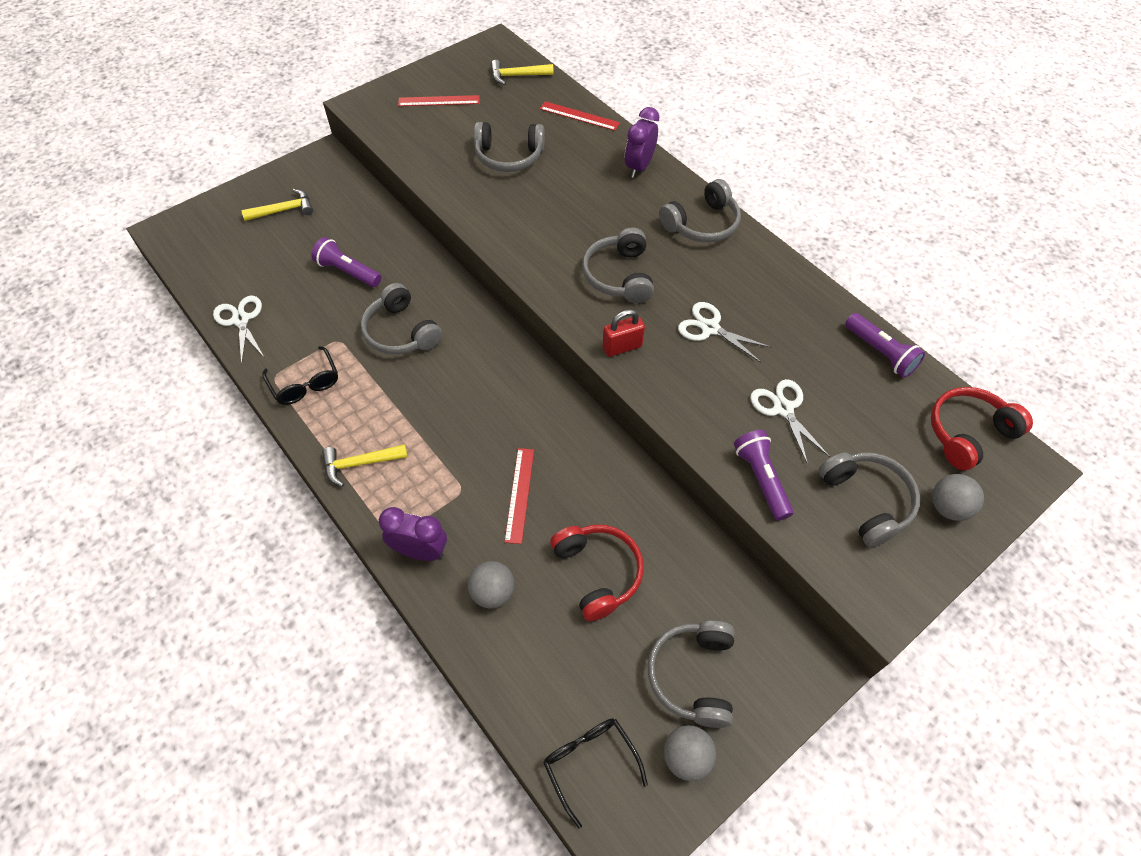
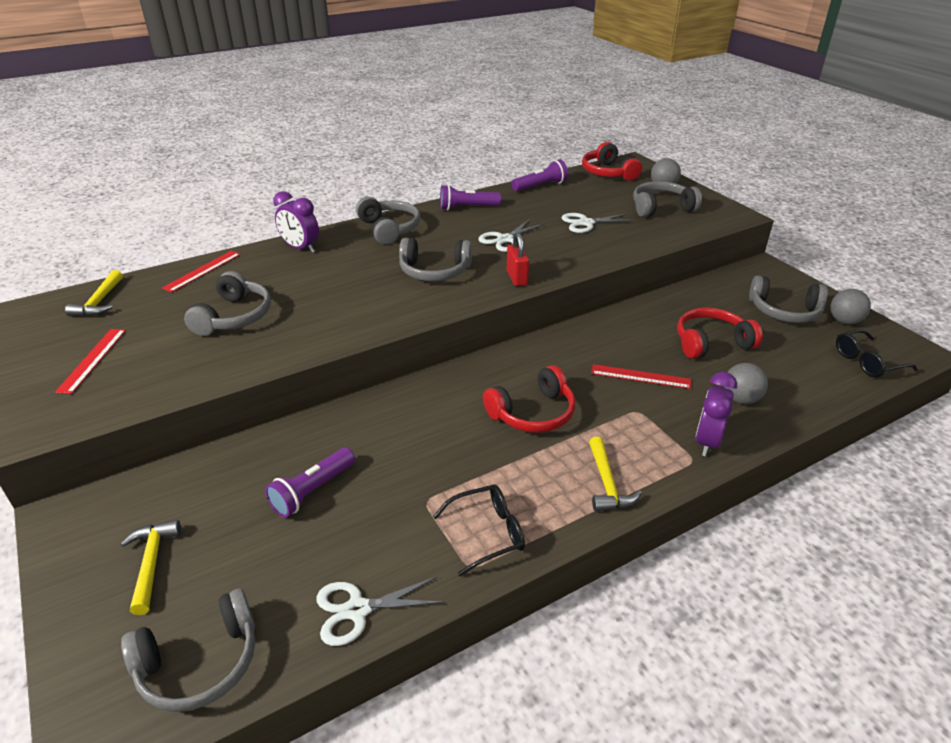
camera: 80 degrees left, 20 degrees down
grey headphones [361,283,443,355] -> grey headphones moved to [121,589,255,712]
purple flashlight [734,430,793,521] -> purple flashlight moved to [440,185,501,210]
none -> red headphones [483,365,575,433]

